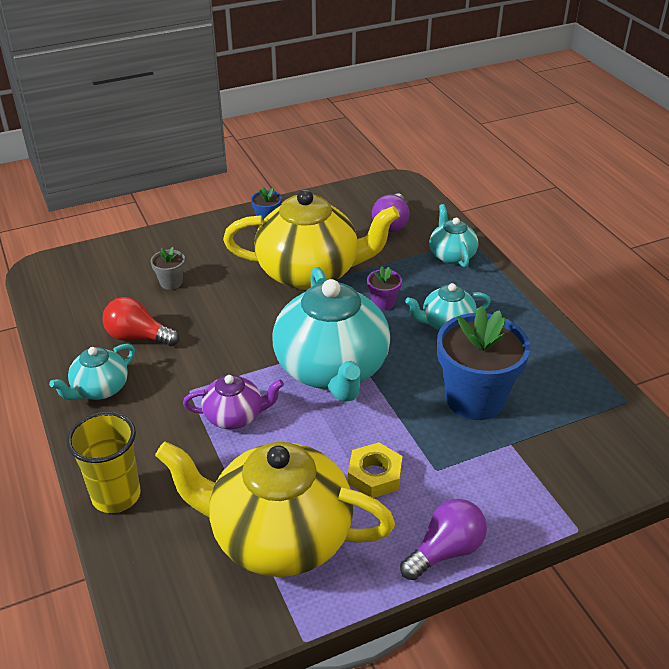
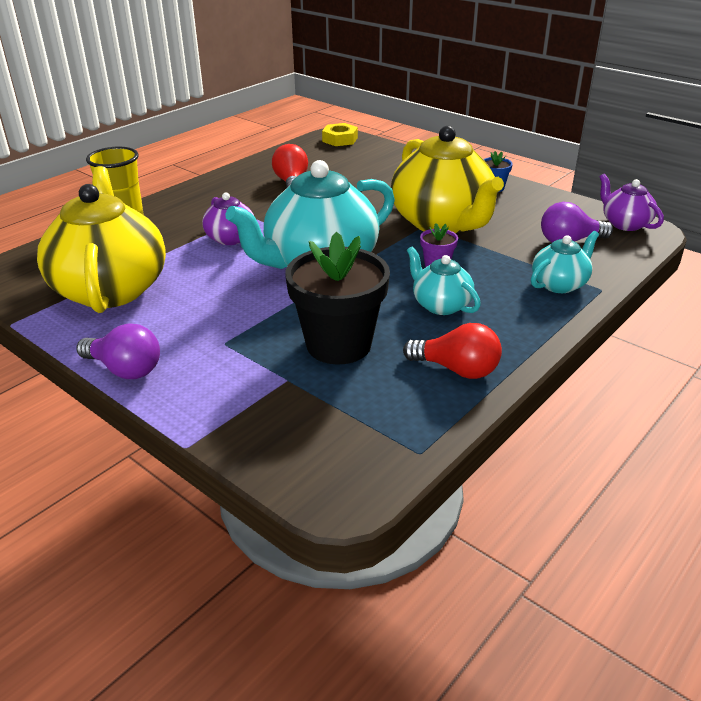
camera: 65 degrees right, 5 degrees down
turquoise teapot [49,344,135,400] -> none
grey flower pot [151,247,185,290] -> none
yellow nut [348,442,402,498] -> yellow nut moved to [322,123,358,146]
blue flower pot [437,306,530,420] -> black flower pot [285,232,390,364]
none -> red light bulb [403,323,502,379]
none -> purple teapot [600,174,664,231]

